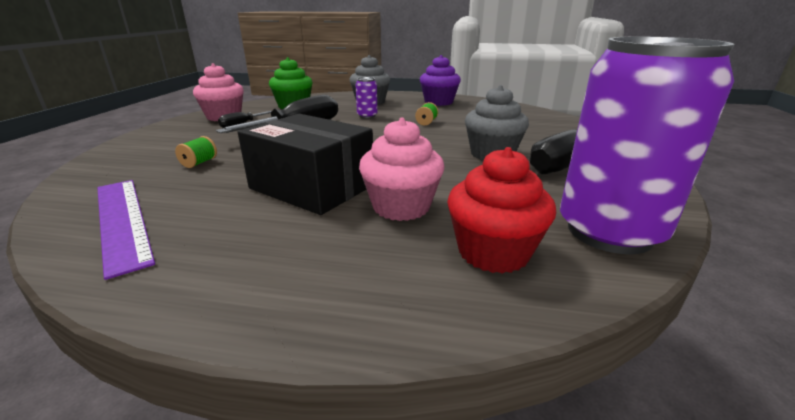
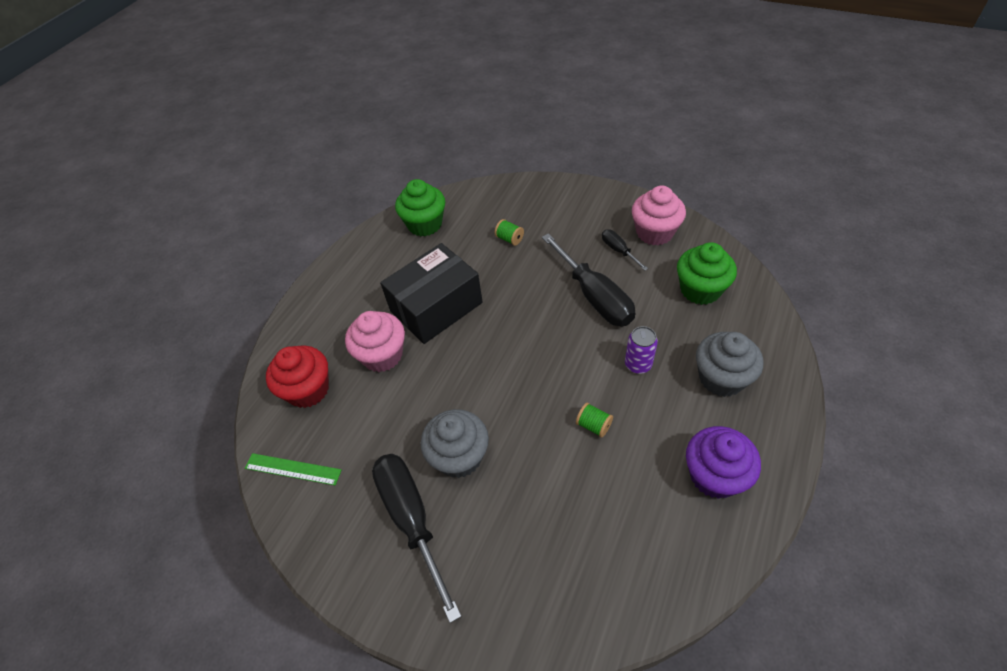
camera: 110 degrees right, 25 degrees up
purple ruler [97,180,155,280] -> green cupcake [395,179,445,236]
purple can [560,37,734,254] -> green ruler [245,453,341,485]

